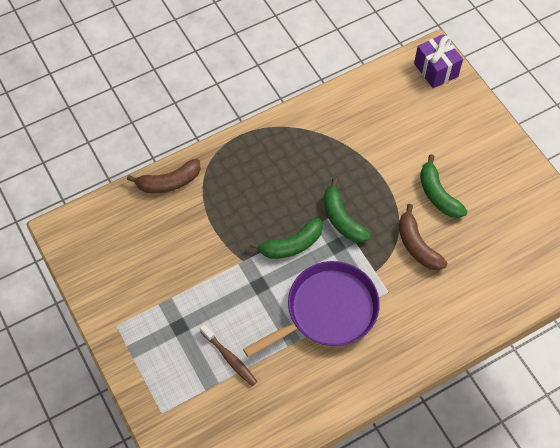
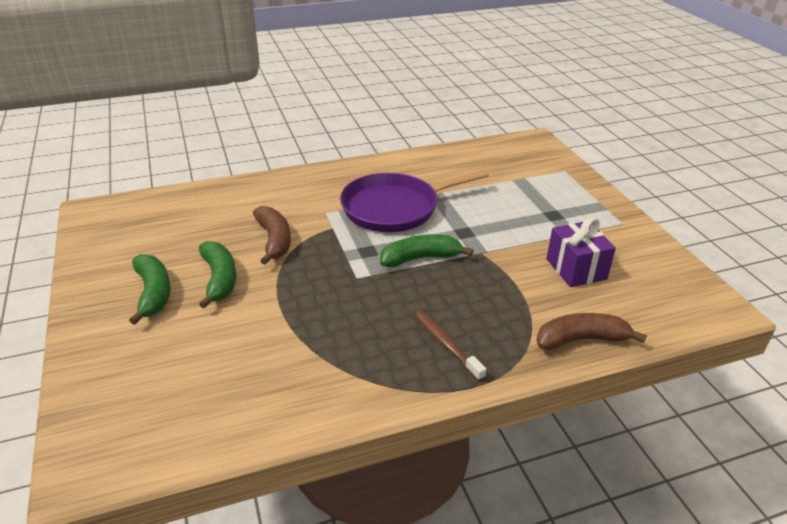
camera: 170 degrees left, 25 degrees down
brown toothbrush [200,324,257,386] -> brown toothbrush moved to [415,311,486,381]
green banana [324,178,371,243] -> green banana moved to [129,254,171,325]
purple gift [414,34,463,88] -> purple gift moved to [546,217,616,287]

